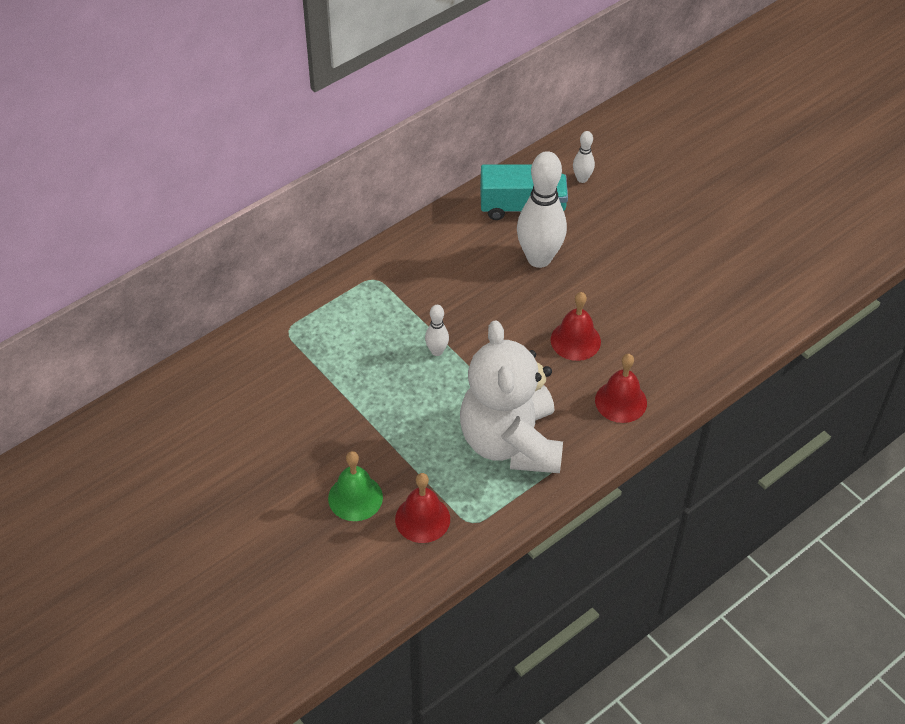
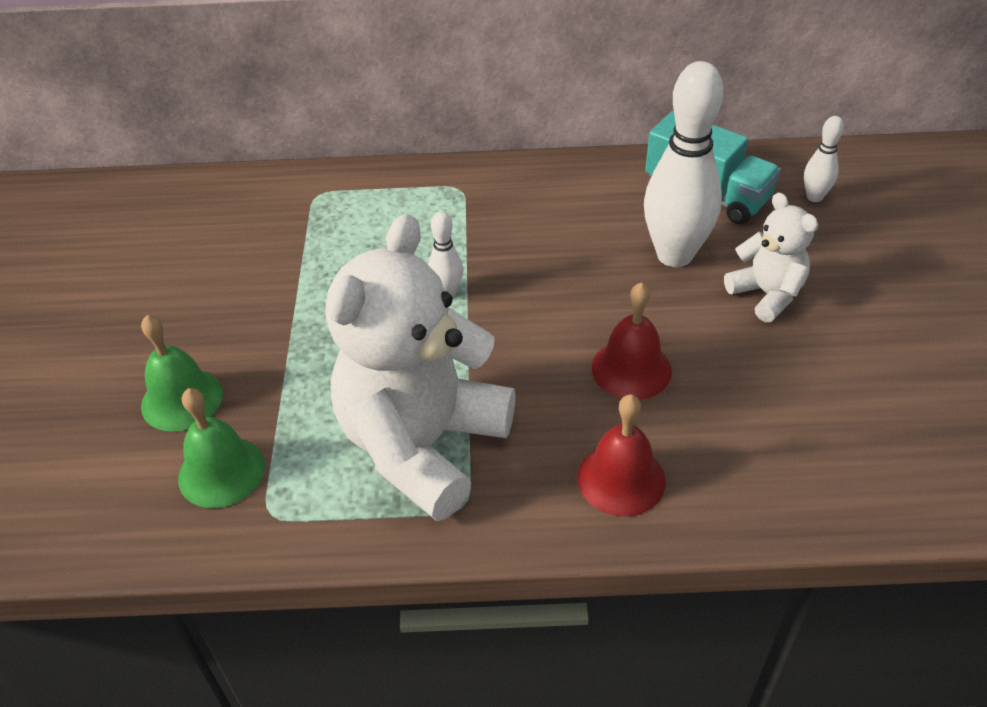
camera: 40 degrees right, 5 degrees down
red bell [395,473,450,543] -> green bell [178,388,265,508]
none -> white teddy bear [724,192,818,322]

